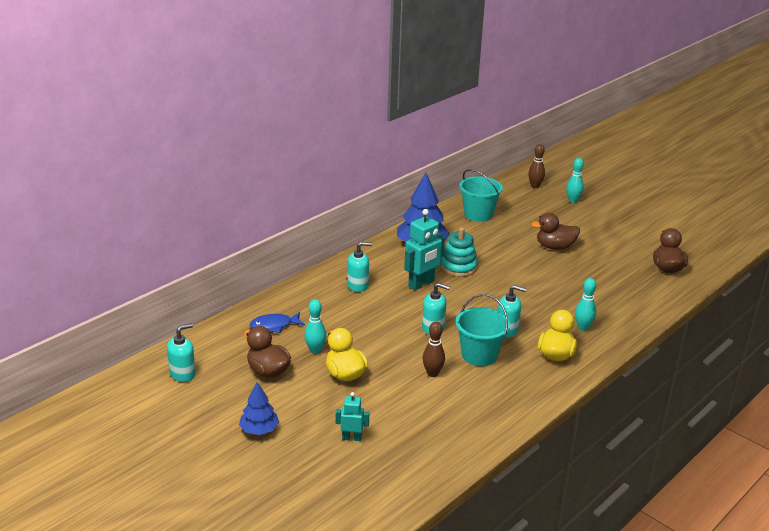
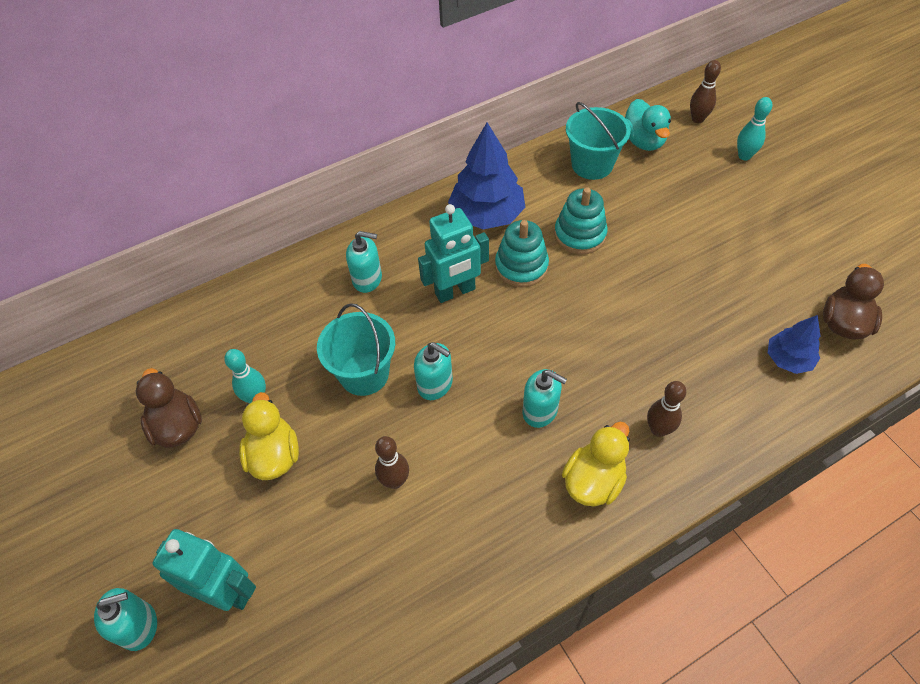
camera: 20 degrees right, 25 degrees up
turquoise soap dispenser [167,323,196,382] -> turquoise soap dispenser moved to [94,588,157,651]
blue tree [239,382,279,435] -> blue tree moved to [768,315,820,374]
blue fish [250,312,305,333] -> none
turquoise robot [336,392,369,441] -> turquoise robot [153,529,256,611], size x1.81
turquoise bucket [456,294,510,366] -> turquoise bucket moved to [317,303,395,396]
brown duck [531,213,580,250] -> none
turquoise bowling pin [575,278,596,331] -> brown bowling pin [647,381,686,437]
none -> turquoise stacking toy [554,187,607,254]
none -> turquoise duck [625,99,671,151]

